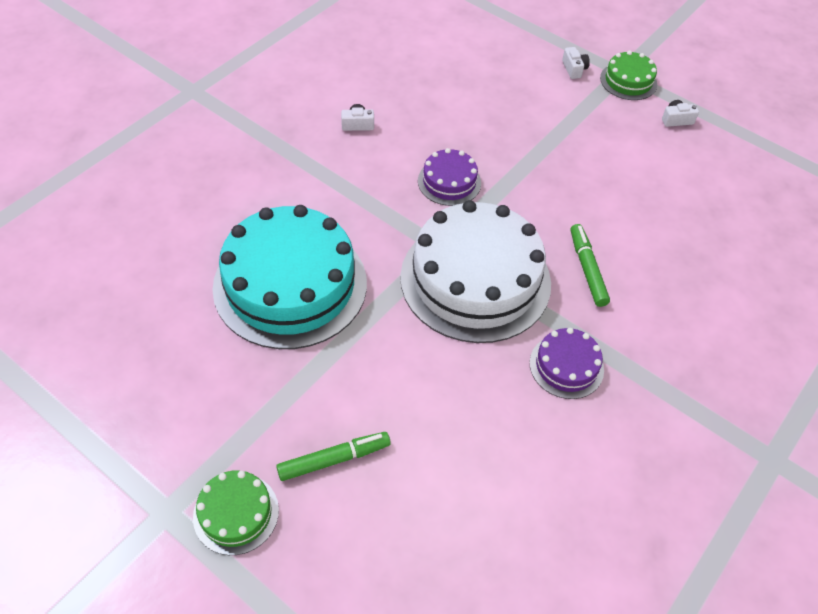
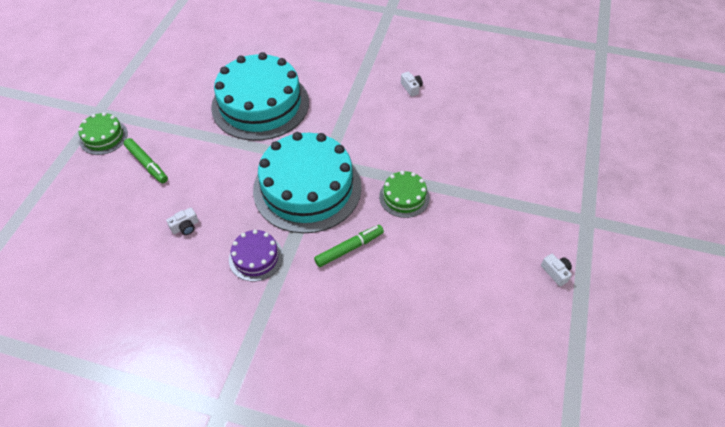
camera: 70 degrees right, 0 degrees up
white cake [400,200,551,343] -> turquoise cake [253,132,362,233]
purple cake [418,148,481,206] -> none
white camera [562,47,590,79] -> white camera moved to [166,208,199,235]
green cake [600,51,657,100] -> green cake moved to [379,171,430,218]

